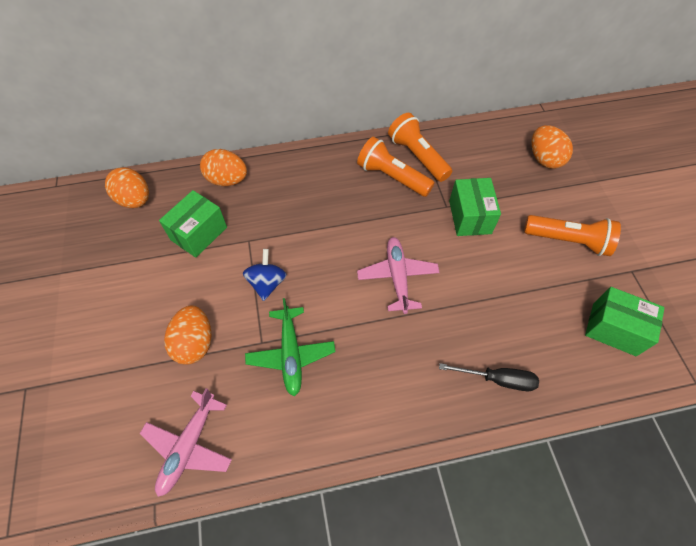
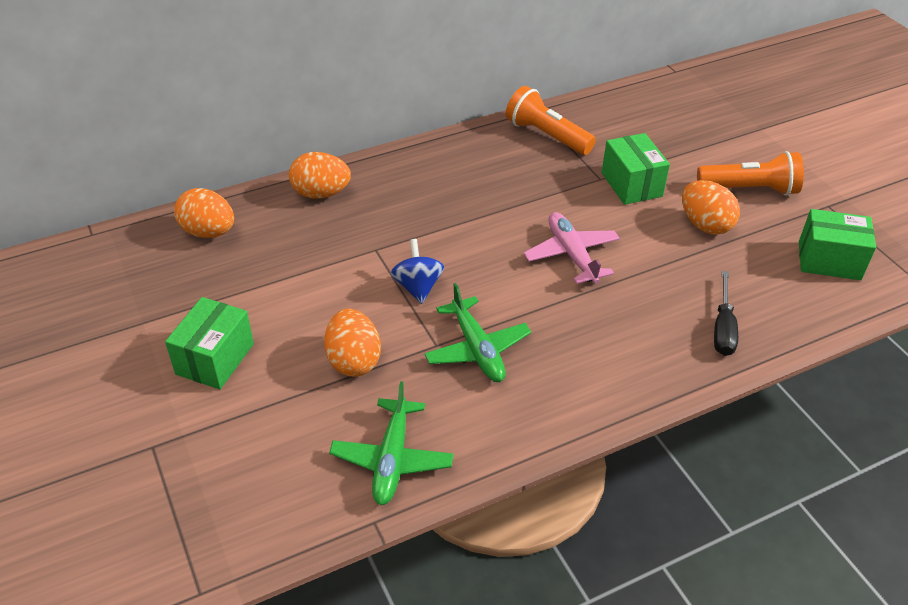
camera: 15 degrees left, 15 degrees down
pink plane [140,388,232,497] -> green plane [329,381,453,505]
green box [159,190,227,258] -> green box moved to [165,297,254,389]
orange flashlight [357,137,435,197] -> none
black screwdriver [439,363,539,391] -> black screwdriver turned 105 degrees clockwise [714,271,738,356]
orange egg [531,125,573,169] -> orange egg moved to [682,180,740,235]

